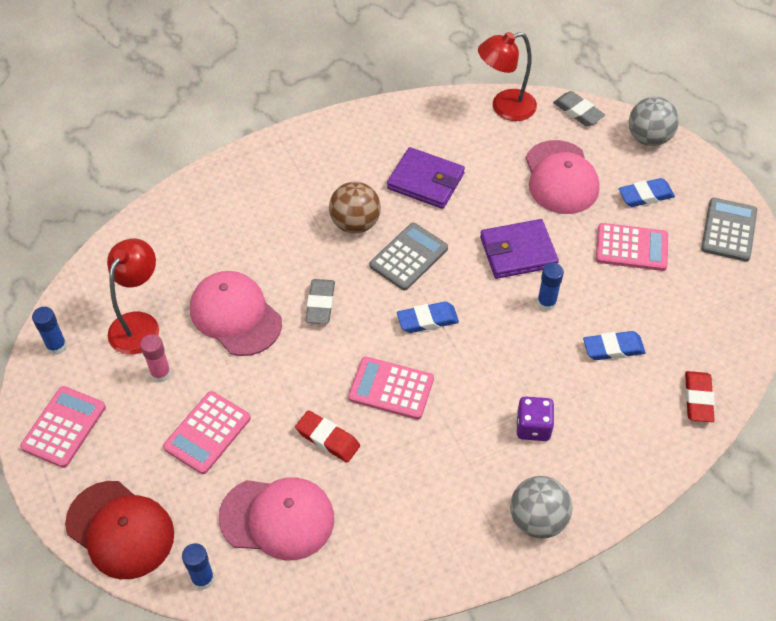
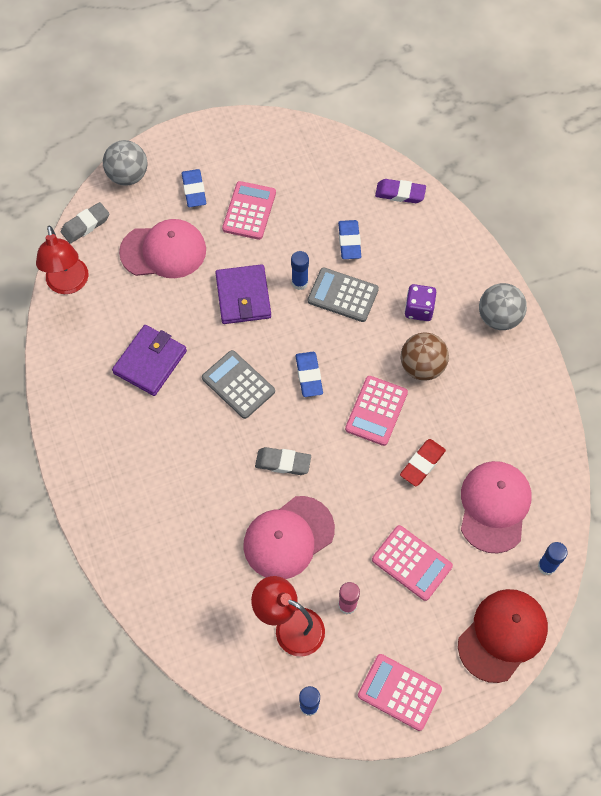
camera: 85 degrees left, 10 degrees up
brown ball [329,182,381,234] -> brown ball moved to [401,333,449,381]
red eraser [685,371,715,422] -> purple eraser [375,179,426,203]
grey calculator [701,198,757,262] -> grey calculator moved to [308,268,379,322]

